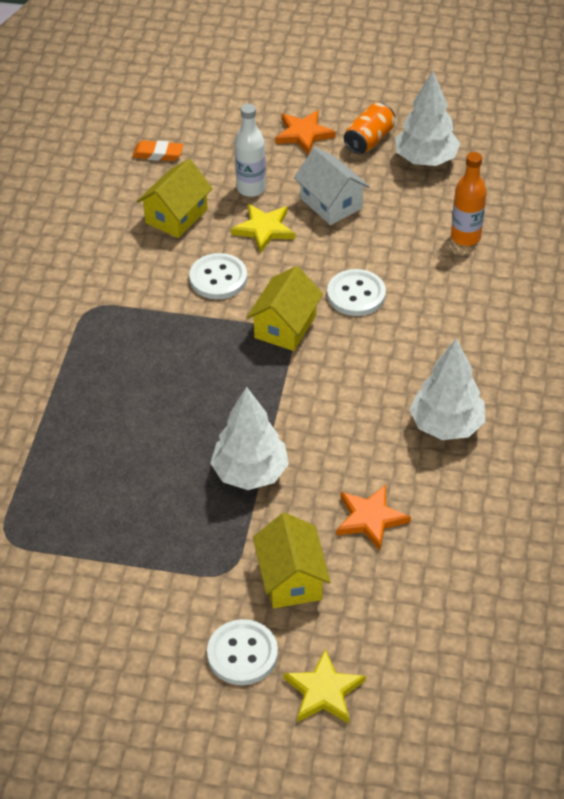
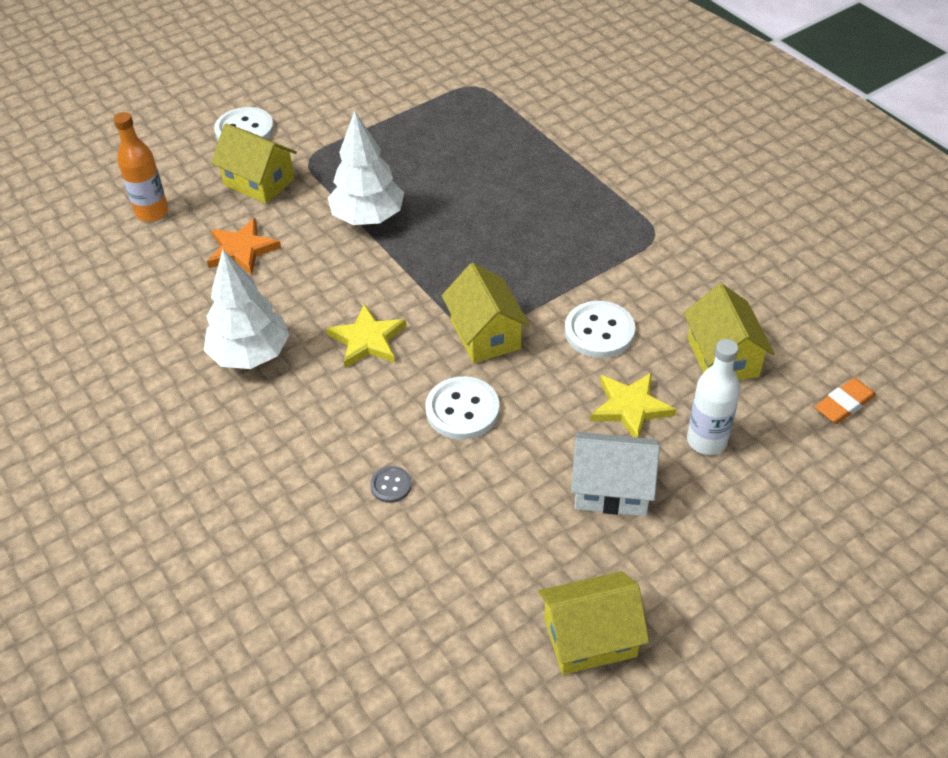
camera: 135 degrees right, 0 degrees up
orange star [275,110,336,155] -> none
yellow star [283,649,366,724] -> yellow star moved to [326,304,406,368]
orange can [344,103,395,154] -> none
white tree [395,71,460,166] -> yellow house [538,571,649,675]
orange bottle [451,152,486,246] -> orange bottle moved to [113,112,168,222]
none -> grey button [370,466,412,503]

